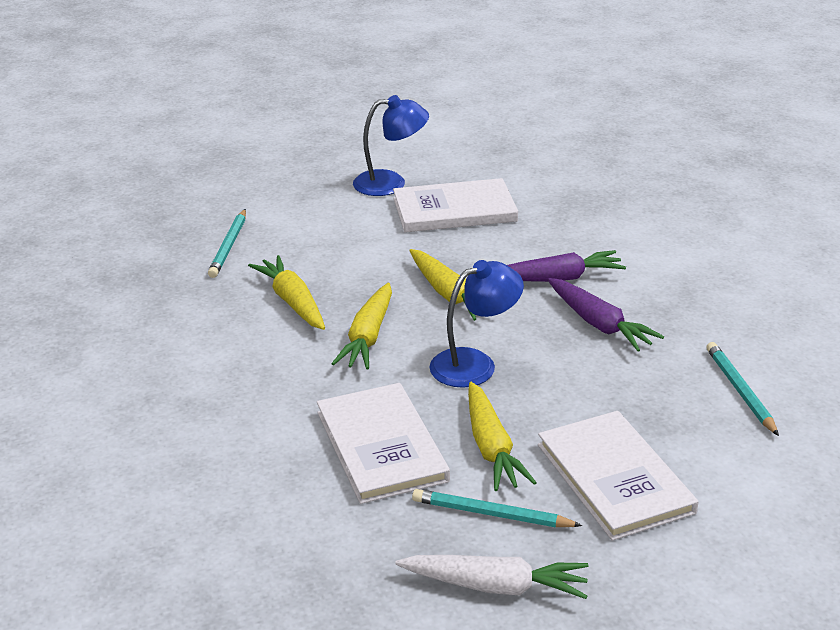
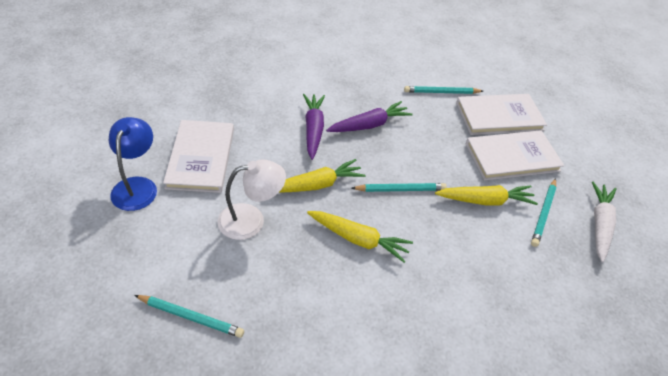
camera: 85 degrees left, 15 degrees up
yellow carrot [248,255,325,330] -> none
white book [317,383,450,504] -> white book moved to [456,94,547,135]
blue lamp [429,260,524,388] -> turquoise pencil [351,183,447,192]
none -> white lamp [218,160,286,240]

